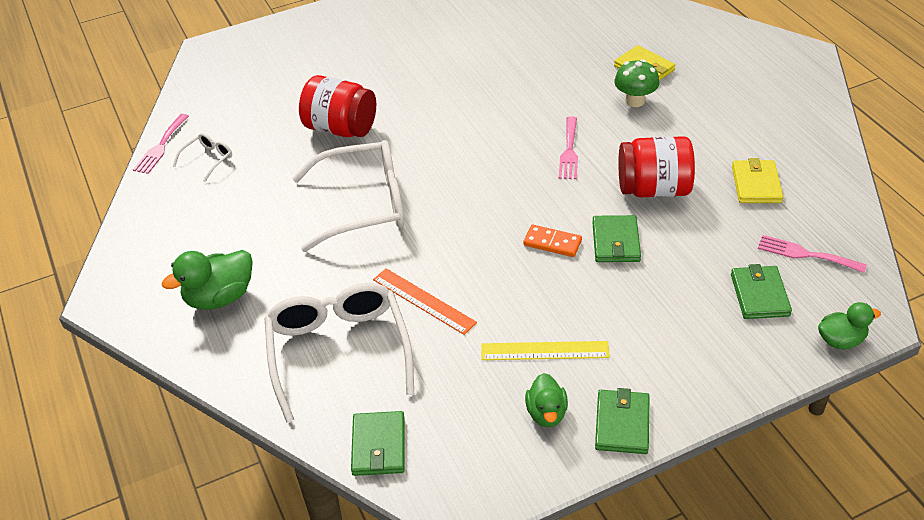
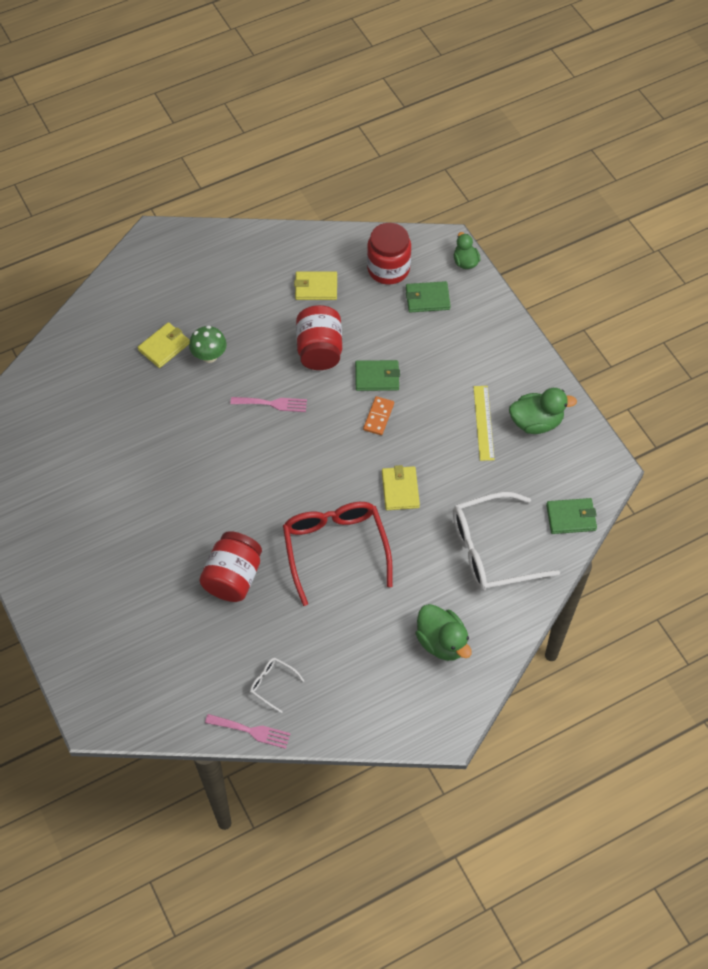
camera: 95 degrees left, 15 degrees up
white glasses [292,140,404,252] -> red glasses [283,502,393,606]
orange ruler [373,268,477,335] -> none
green duck [525,373,568,427] -> green duck [509,388,577,434], size x1.56
green wallet [595,388,650,454] -> none
pink fork [758,235,867,273] -> red jar [367,223,411,284]
none -> yellow wallet [382,465,420,510]

